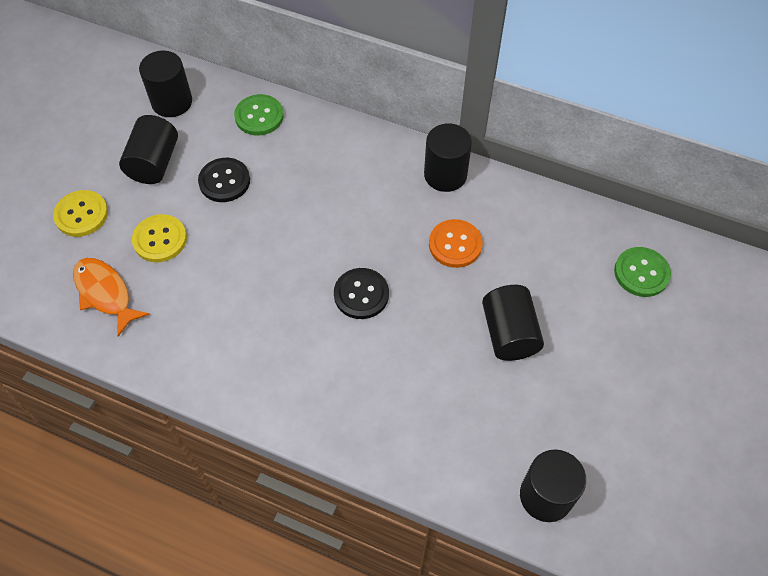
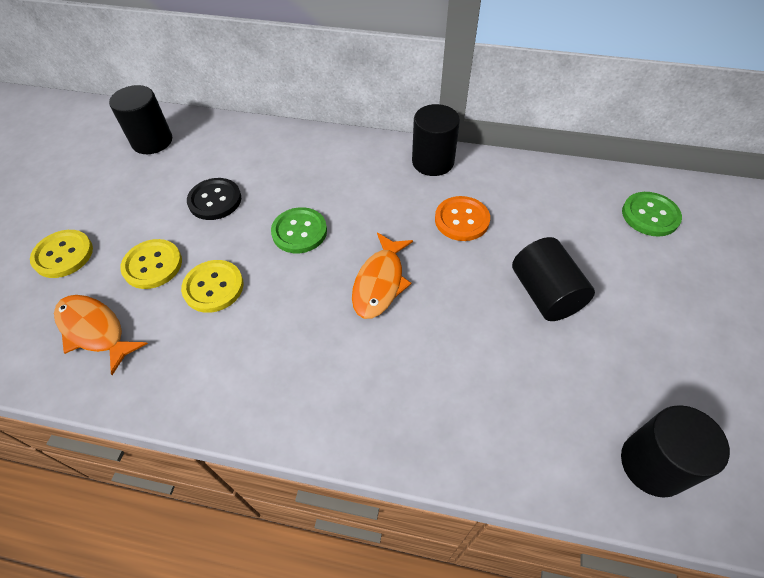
camera: 10 degrees left, 5 degrees down
black cylinder [119,115,178,184] -> none
green button [234,94,284,135] -> green button moved to [271,207,327,253]
black button [334,268,389,319] -> orange fish [352,233,413,319]
none -> yellow button [181,260,244,313]

